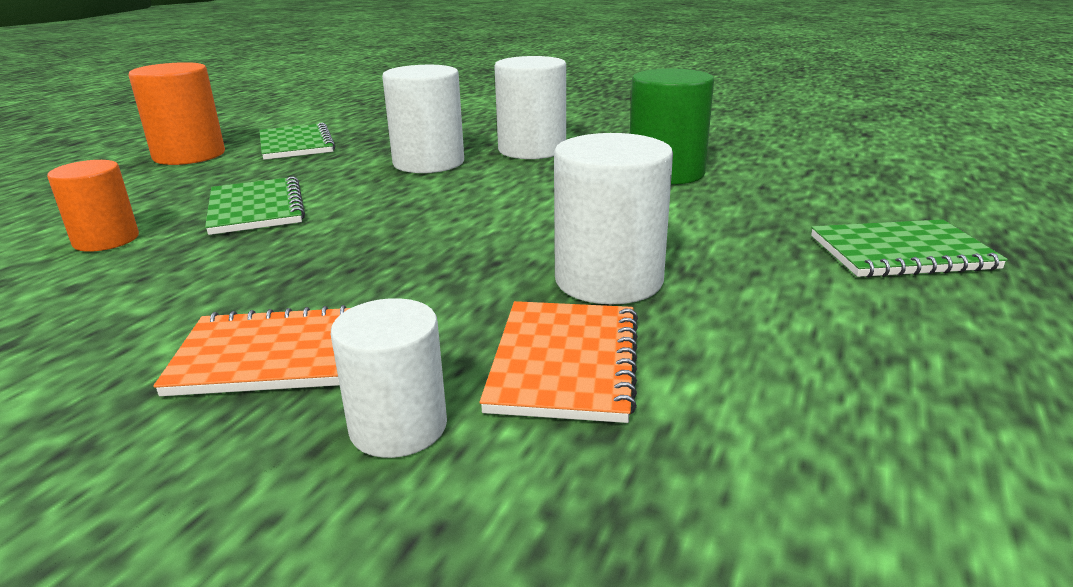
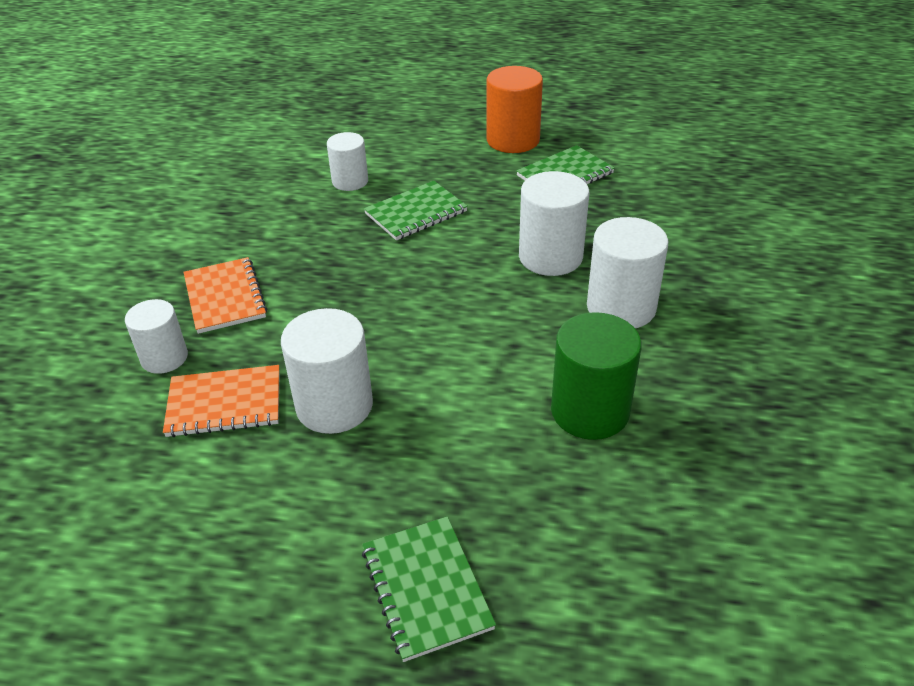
camera: 75 degrees right, 15 degrees up
orange cylinder [47,160,139,252] -> white cylinder [327,132,368,191]

